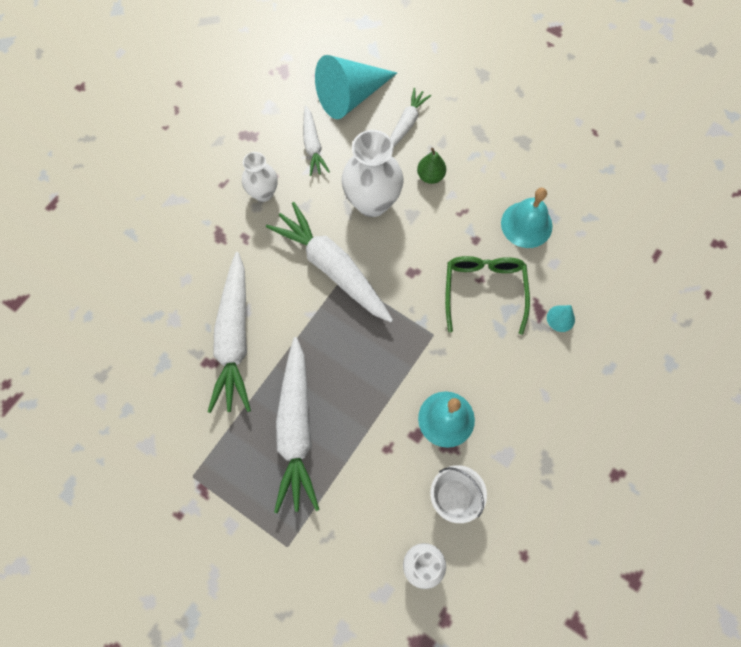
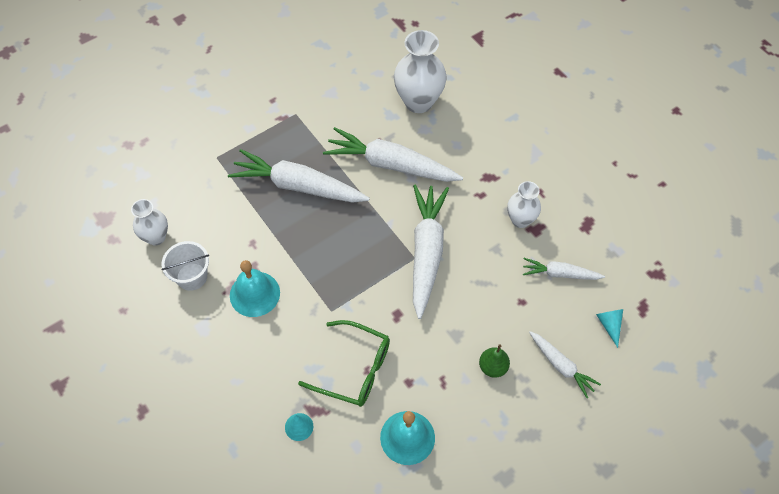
camera: 110 degrees right, 10 degrees down
white carrot [266,202,393,322] -> white carrot turned 60 degrees counterclockwise [413,185,449,319]
turquoise cone [315,55,397,119] -> turquoise cone [596,309,623,348], size x0.42
white vase [341,130,403,217] -> white vase moved to [394,30,447,113]

